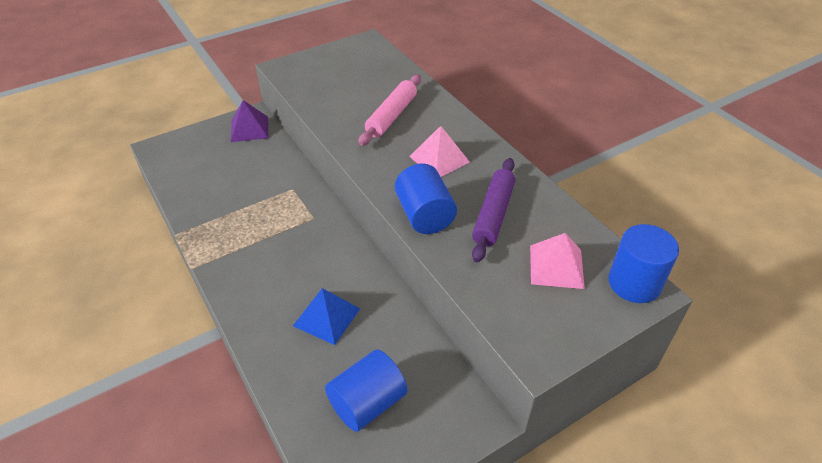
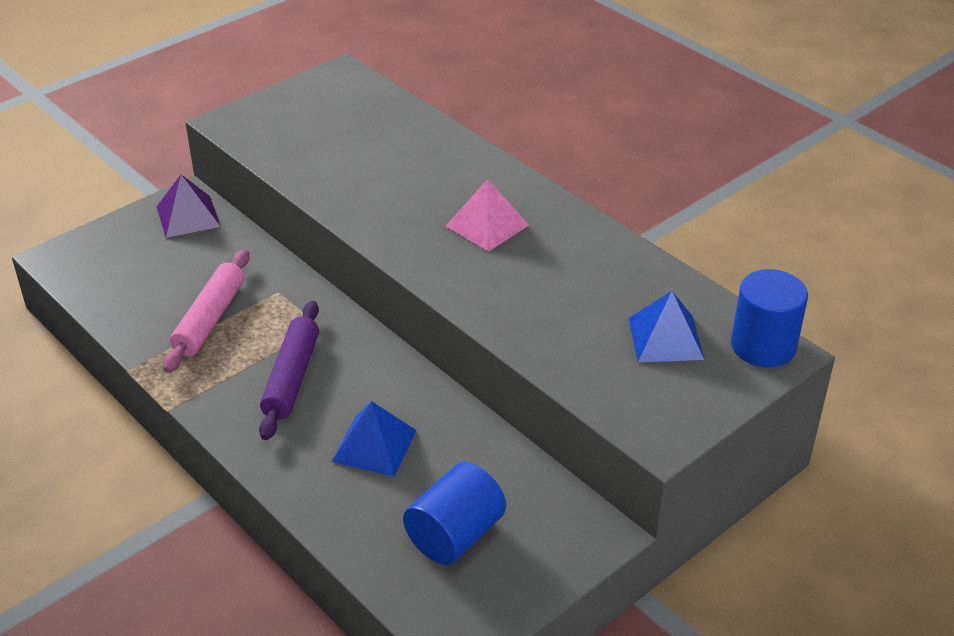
camera: 10 degrees left, 5 degrees down
pink rolling pin [358,75,421,146] -> pink rolling pin moved to [163,249,249,373]
blue cylinder [395,163,457,234] -> none
purple rolling pin [472,158,516,263] -> purple rolling pin moved to [259,301,319,440]
pink pyramid [530,233,585,289] -> blue pyramid [628,291,704,362]

